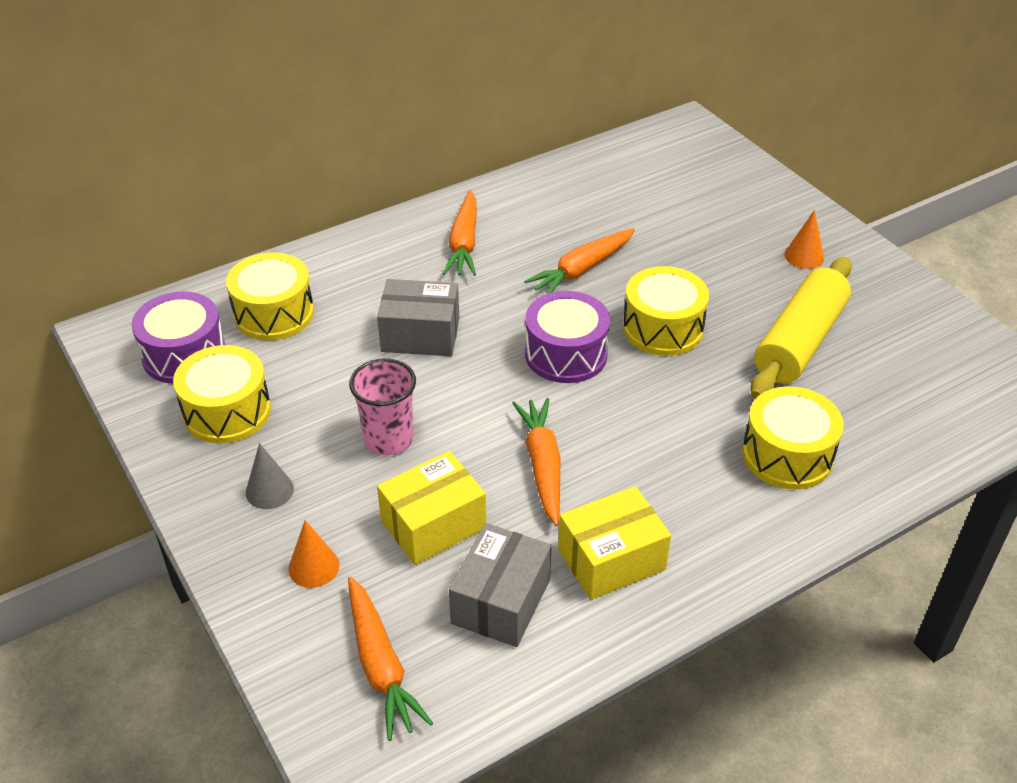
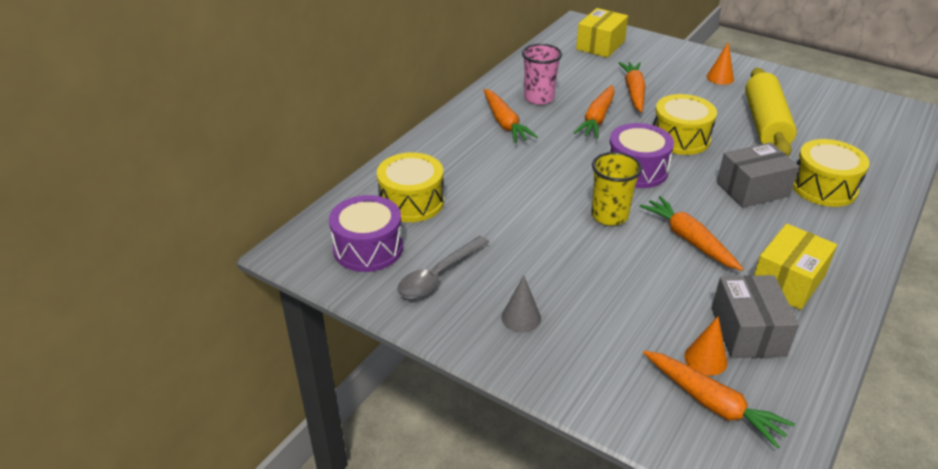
camera: 25 degrees left, 5 degrees down
yellow drum [173,345,271,443] -> grey spoon [397,236,489,299]
orange cone [288,520,339,588] -> orange cone moved to [684,317,727,376]
pink cup [349,358,416,455] -> pink cup moved to [522,44,562,105]
grey box [377,279,459,356] -> grey box moved to [717,142,800,208]
yellow box [377,451,486,565] -> yellow box moved to [576,8,628,58]
none -> yellow cup [592,152,642,226]
none -> orange carrot [618,62,645,112]

